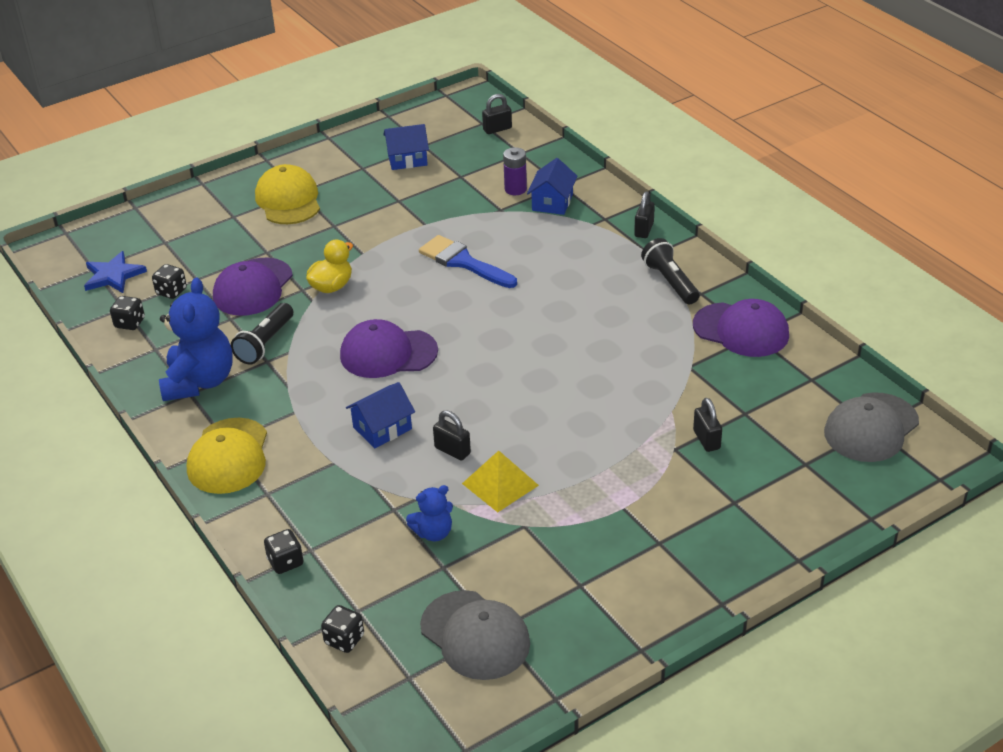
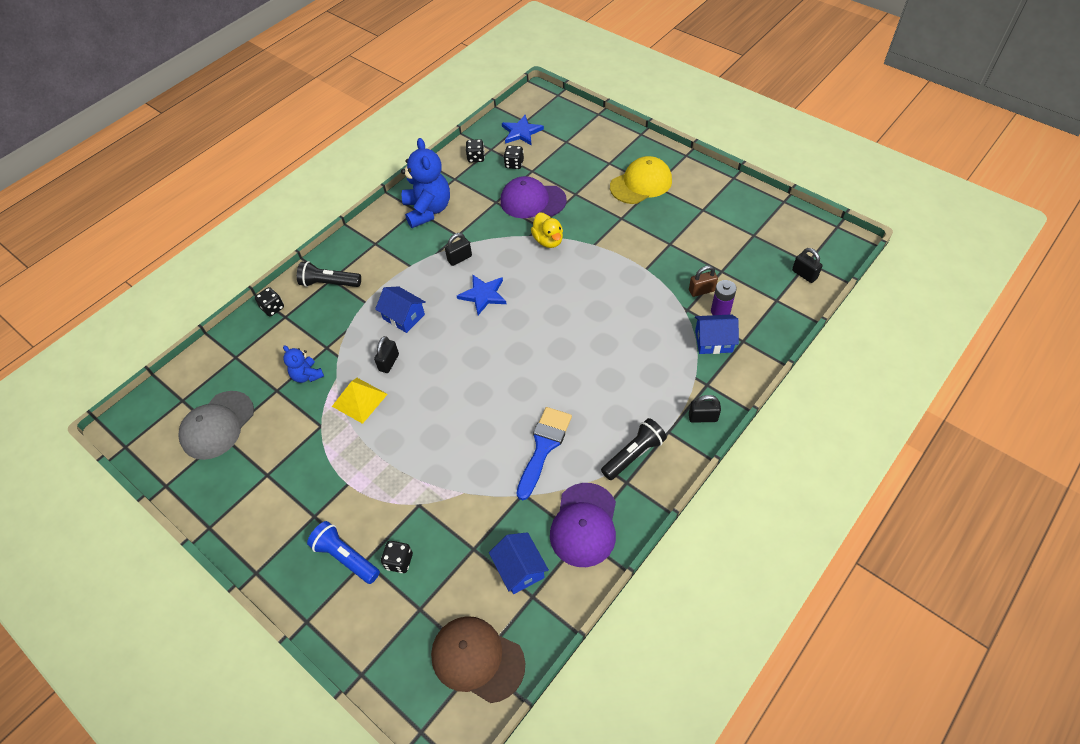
camera: 75 degrees right, 15 degrees up
blue teddy bear [159,277,233,401] -> blue teddy bear turned 90 degrees counterclockwise [401,138,450,228]
yellow cap [187,418,267,494] -> none
black flashlight [231,303,293,365] -> black flashlight moved to [297,261,361,287]
yellow duck [306,239,353,293] -> yellow duck turned 45 degrees clockwise [531,213,563,248]
black dice [321,605,364,653] -> black dice moved to [381,541,413,573]
purple cap [340,319,438,378] -> blue star [457,274,507,315]
blue house [383,124,429,170] -> blue house moved to [489,532,549,594]
blue brush [419,235,517,288] -> blue brush moved to [516,407,572,500]
black padlock [693,398,722,452] -> black padlock moved to [445,233,472,266]
grey cap [824,392,919,462] -> brown cap [431,616,525,703]
none -> blue flashlight [307,521,380,584]
none -> brown padlock [689,265,718,297]

